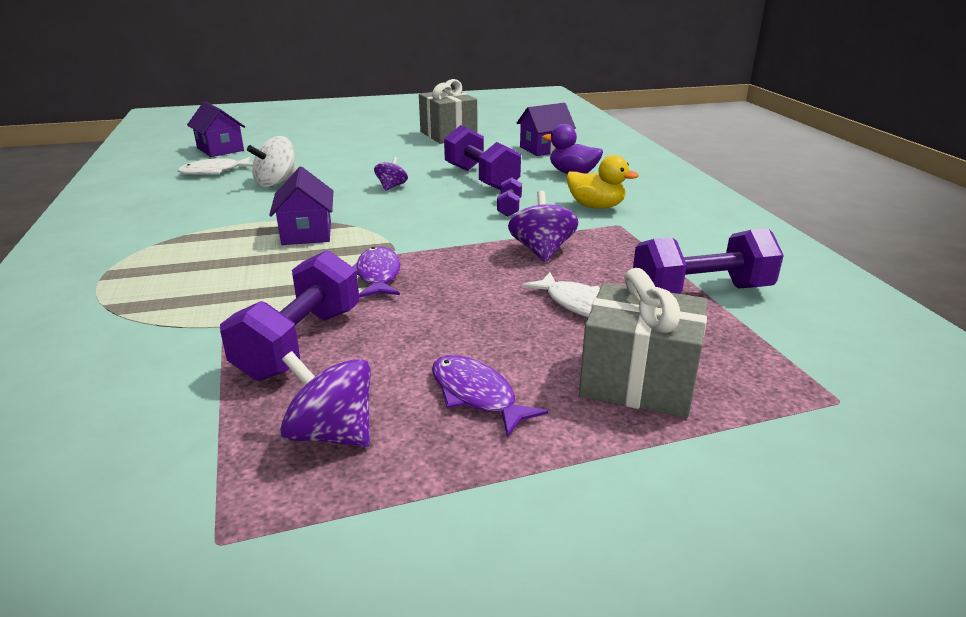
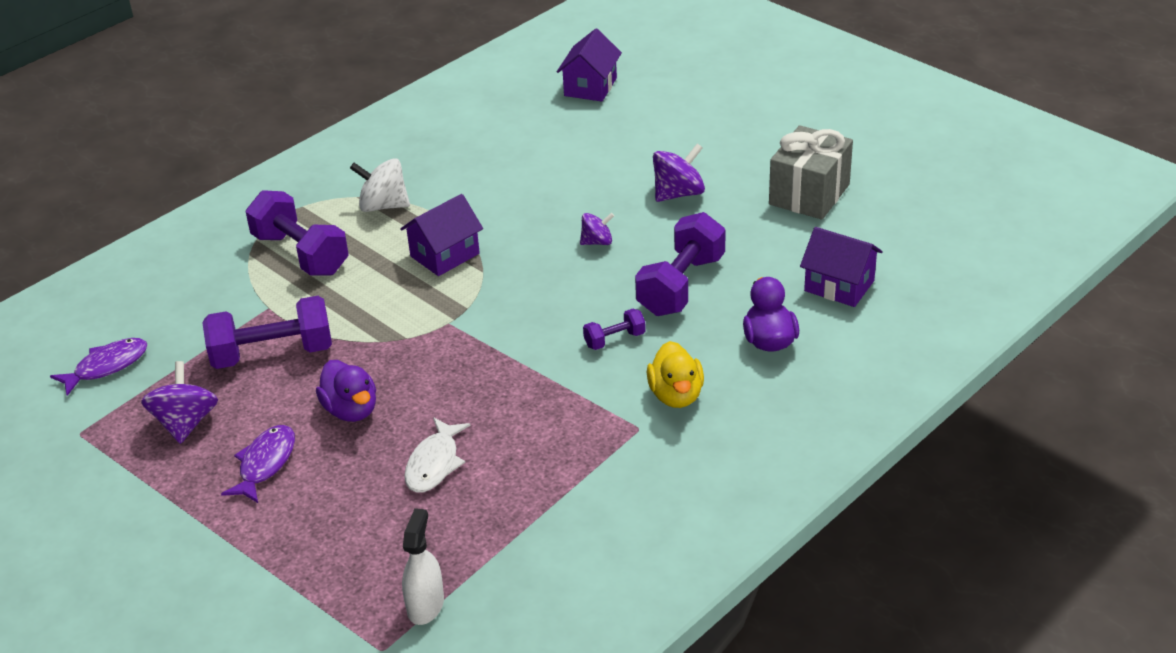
camera: 60 degrees right, 10 degrees up
white fish [177,157,253,175] -> none
white spinning top [247,136,296,188] -> white spinning top moved to [350,158,410,212]
purple fish [352,246,400,298] -> purple fish moved to [50,338,148,396]
purple spinning top [508,191,578,262] -> purple spinning top moved to [653,143,705,202]
grey gift [579,268,708,418] -> none
purple dumbbell [633,228,784,294] -> purple dumbbell moved to [246,190,349,275]
none -> purple duck [316,360,376,422]
none -> white spray bottle [402,508,444,625]

